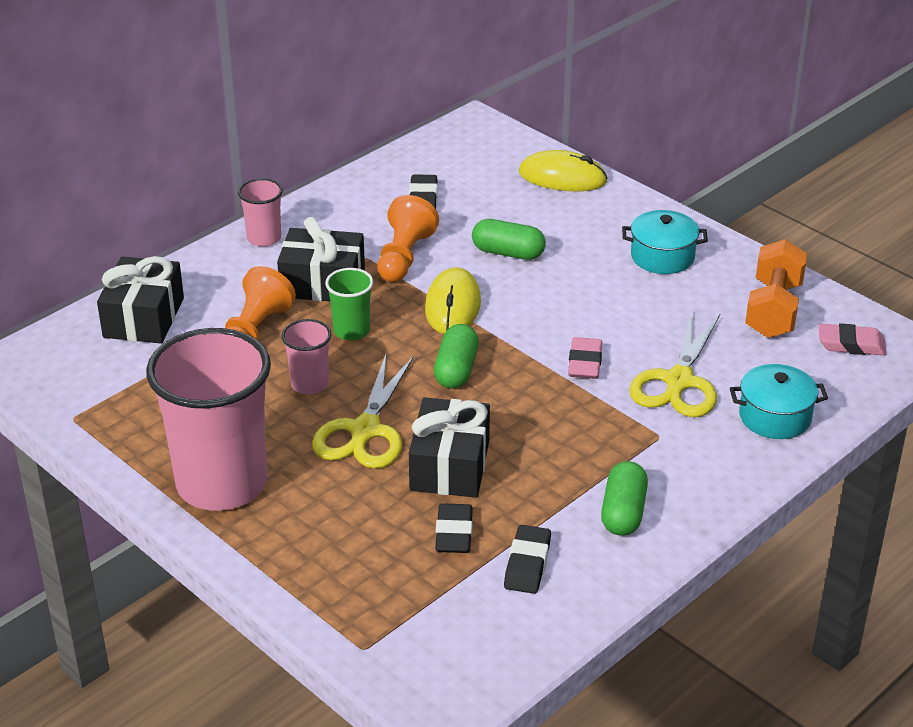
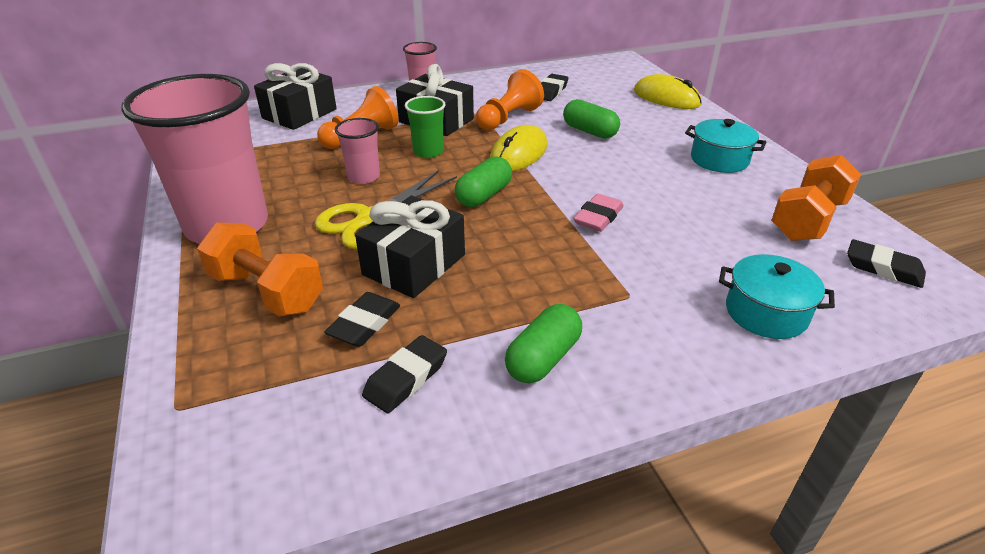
camera: 25 degrees right, 0 degrees up
yellow scissors [629,311,721,417] -> none
pink eraser [819,323,886,355] -> black eraser [847,239,926,288]
none -> orange dumbbell [197,223,323,316]

